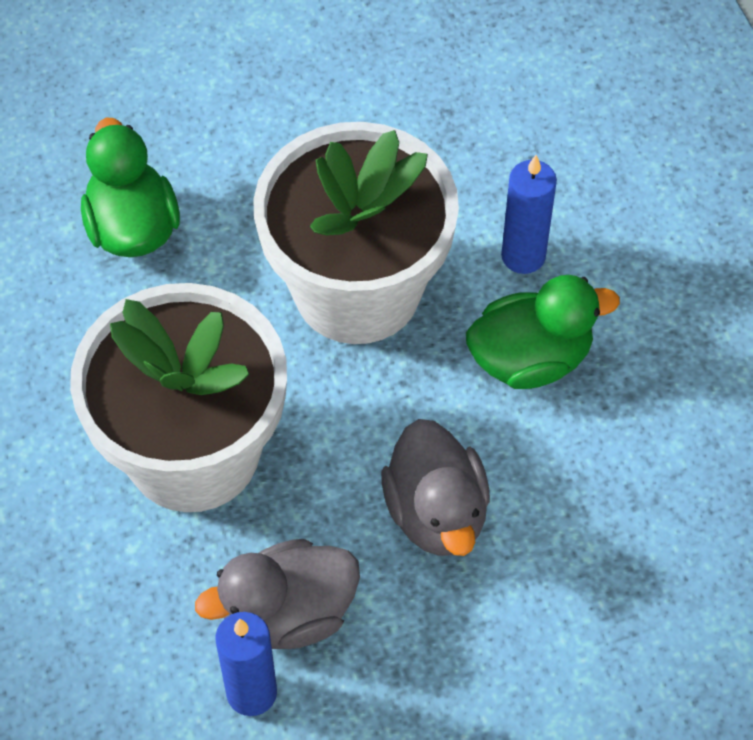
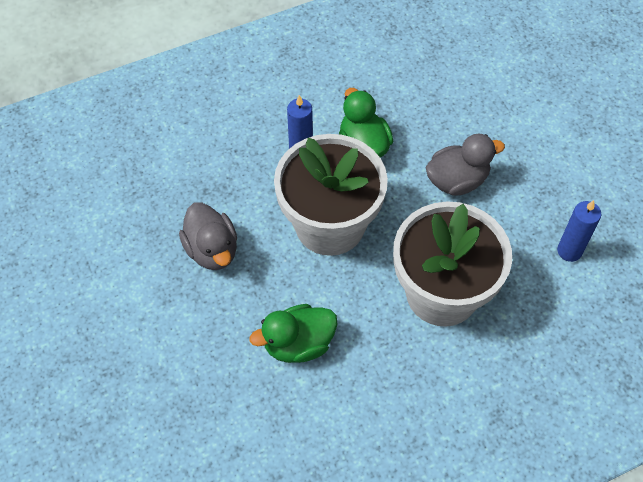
camera: 95 degrees left, 0 degrees up
grey duck [195,539,360,649] -> grey duck moved to [179,202,237,270]

